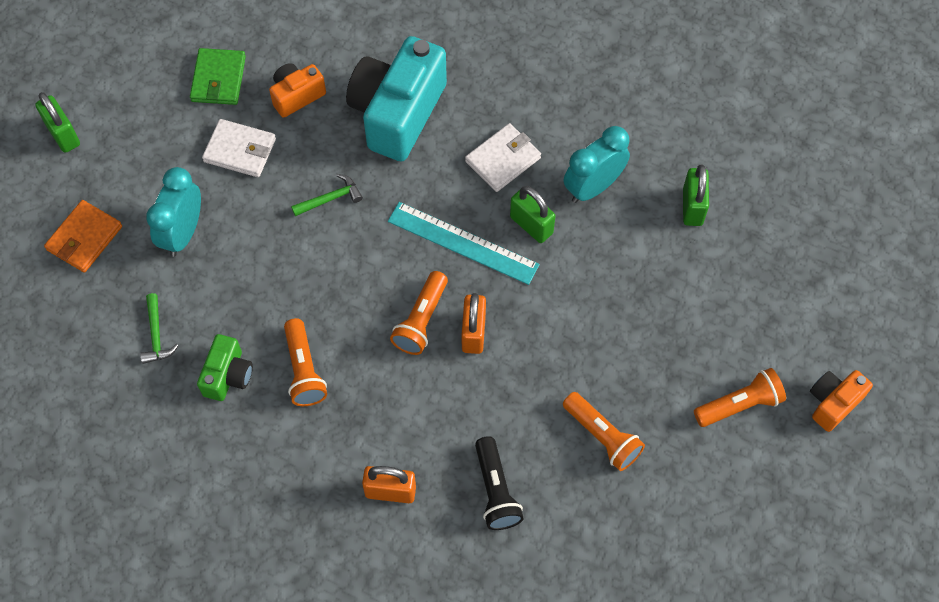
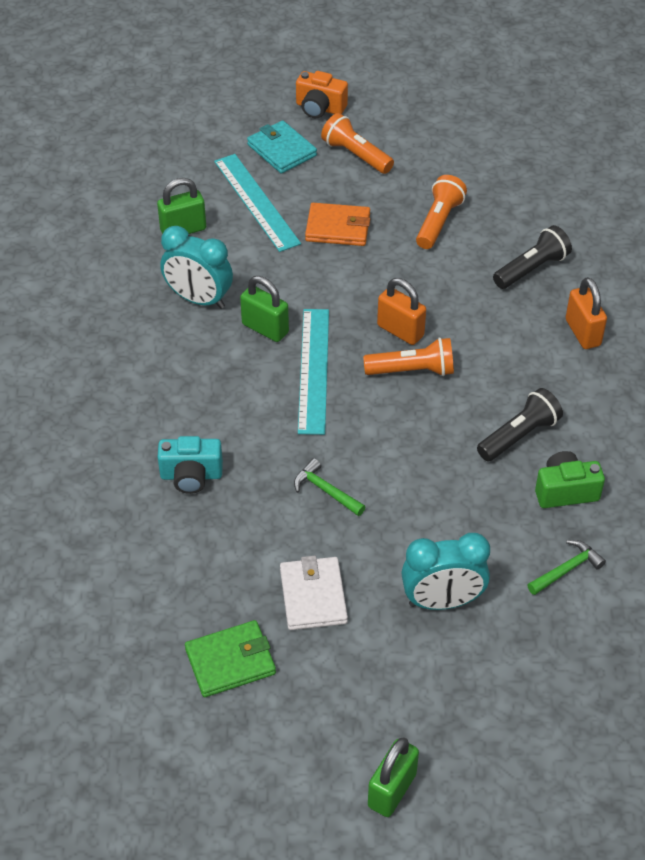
camera: 115 degrees left, 15 degrees down
orange wallet [44,200,122,272] -> orange wallet moved to [305,203,370,246]
orange camera [269,63,326,118] -> none
orange flashlight [284,318,327,406] -> black flashlight [477,388,563,461]
turquoise camera [346,36,447,162] -> turquoise camera [158,436,223,494], size x0.50
orange padlock [462,293,486,354] -> orange padlock turned 60 degrees clockwise [377,278,426,345]
white wallet [465,123,541,192] -> none
green padlock [510,186,555,243] -> green padlock turned 75 degrees counterclockwise [240,276,289,342]
none -> turquoise ruler [214,154,301,252]
none -> turquoise wallet [247,120,317,174]

